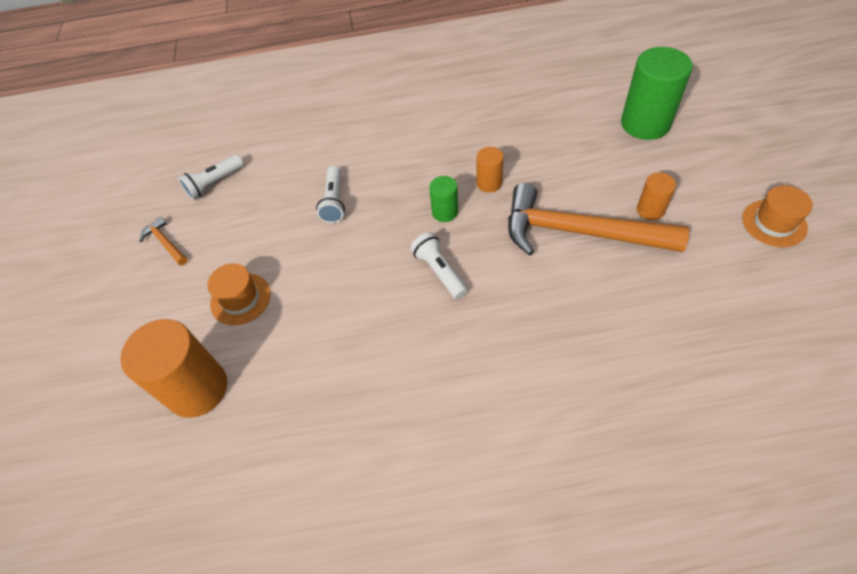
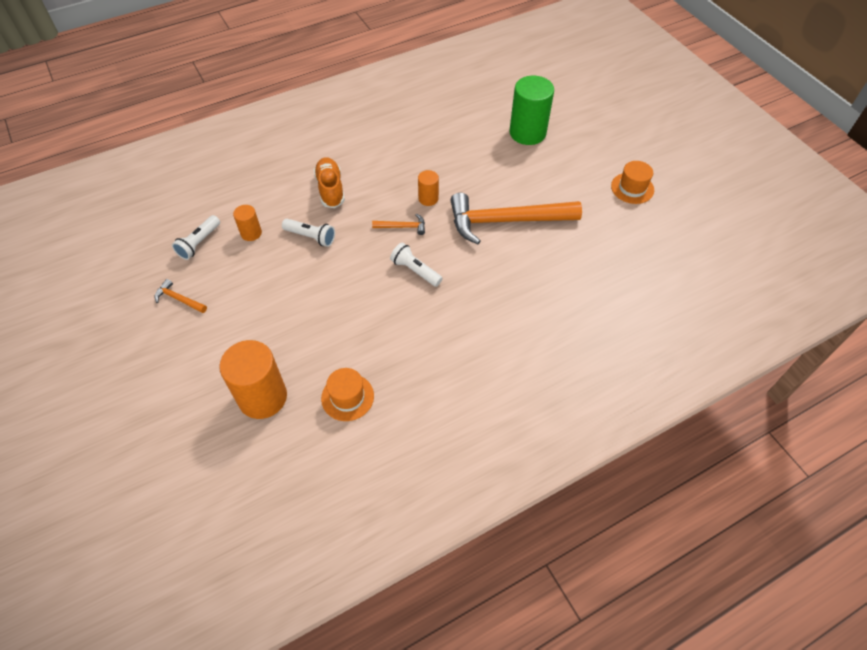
camera: 25 degrees left, 0 degrees up
orange hat [207,263,271,325] -> orange hat moved to [321,368,374,421]
white flashlight [316,166,345,223] -> white flashlight turned 45 degrees counterclockwise [282,219,335,247]
green cylinder [429,176,458,222] -> orange hammer [372,214,425,235]
orange cylinder [637,173,676,221] -> orange cylinder moved to [233,205,262,241]
none -> orange shoe [314,157,345,208]

